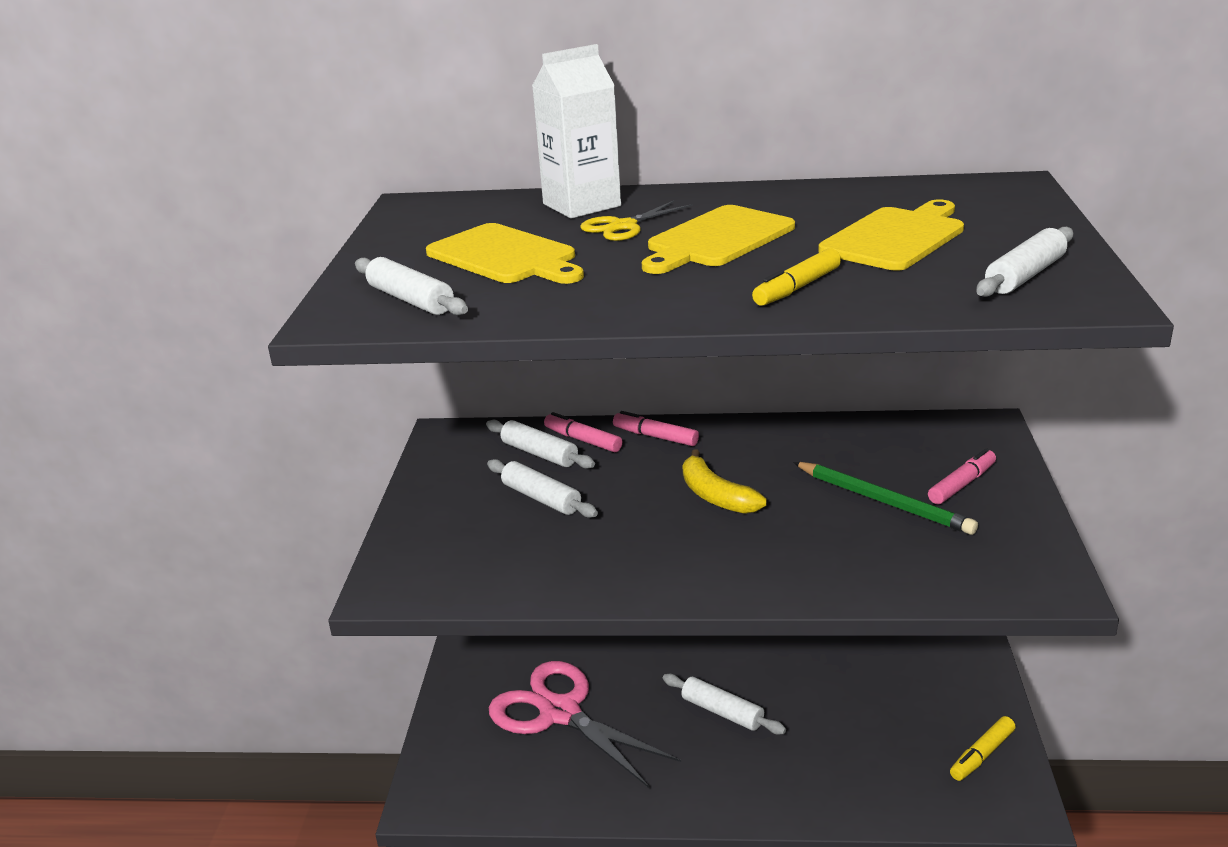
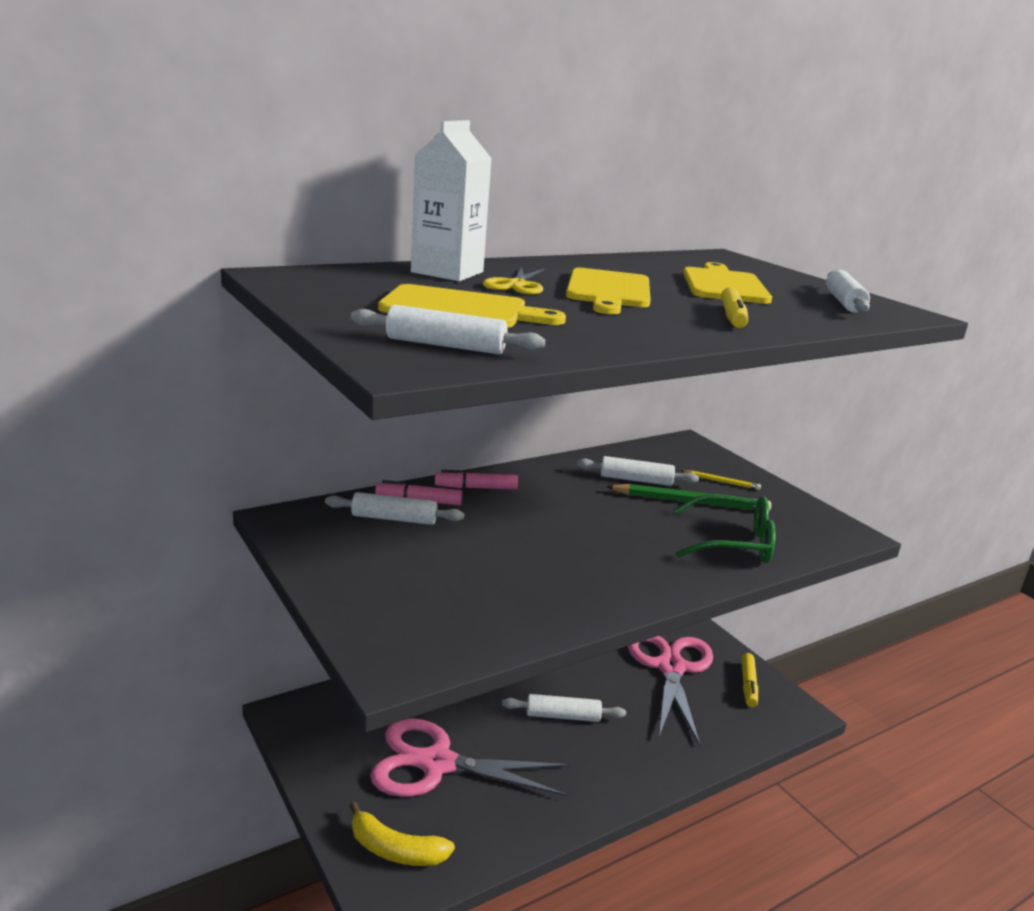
camera: 40 degrees left, 5 degrees down
white rolling pin [487,459,598,518] -> white rolling pin moved to [577,456,699,486]
yellow banana [683,450,767,514] -> yellow banana moved to [349,802,455,866]
pink marker [928,448,996,504] -> yellow pencil [681,470,761,490]
none -> pink scissors [628,636,713,745]
none -> green glasses [673,494,776,563]

